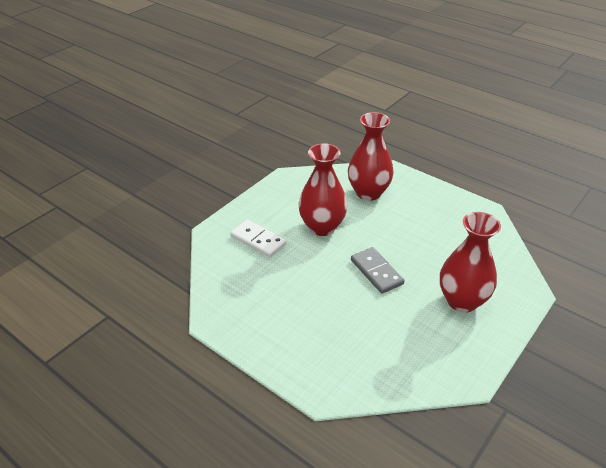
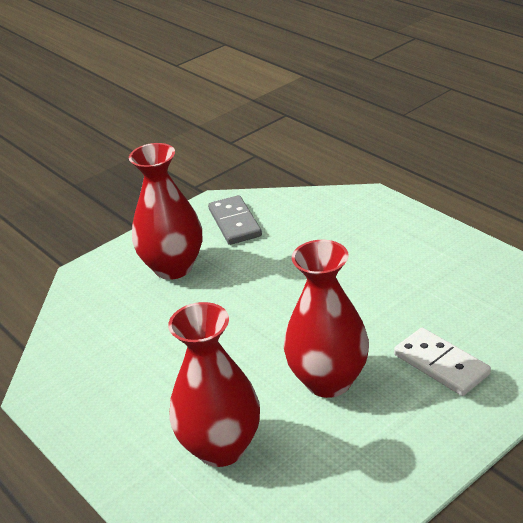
camera: 165 degrees left, 5 degrees down
grey domino [351,247,405,294] -> grey domino moved to [208,195,262,245]

